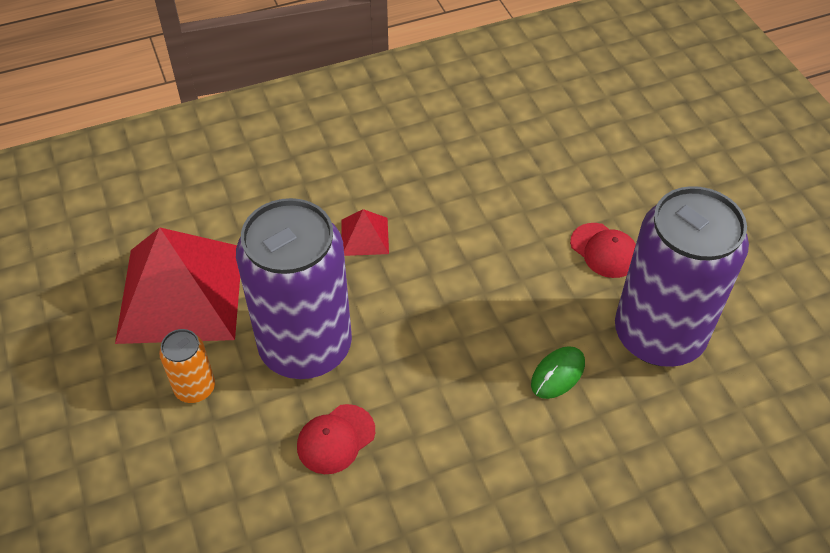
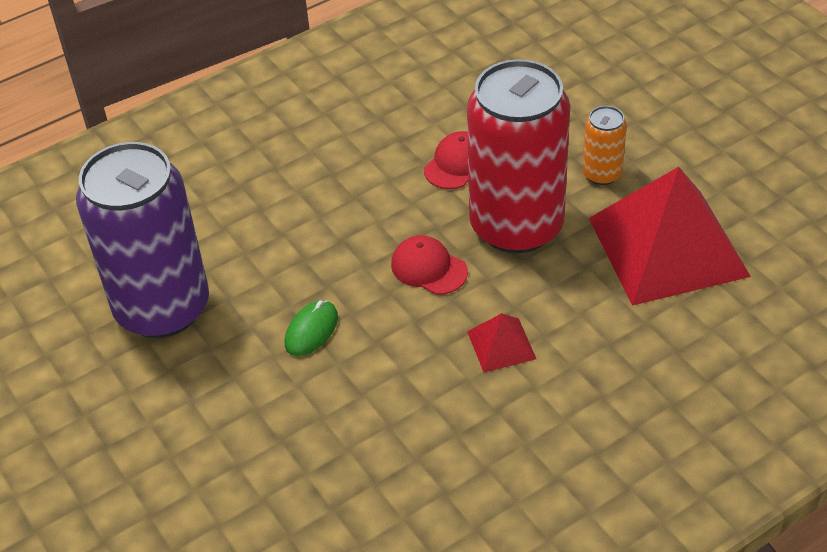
camera: 170 degrees right, 5 degrees down
purple can [236,198,352,379] -> red can [467,59,570,253]
green mouse [531,346,585,399] -> green mouse moved to [284,300,338,356]
red cap [570,223,636,278] -> red cap moved to [391,235,468,295]

